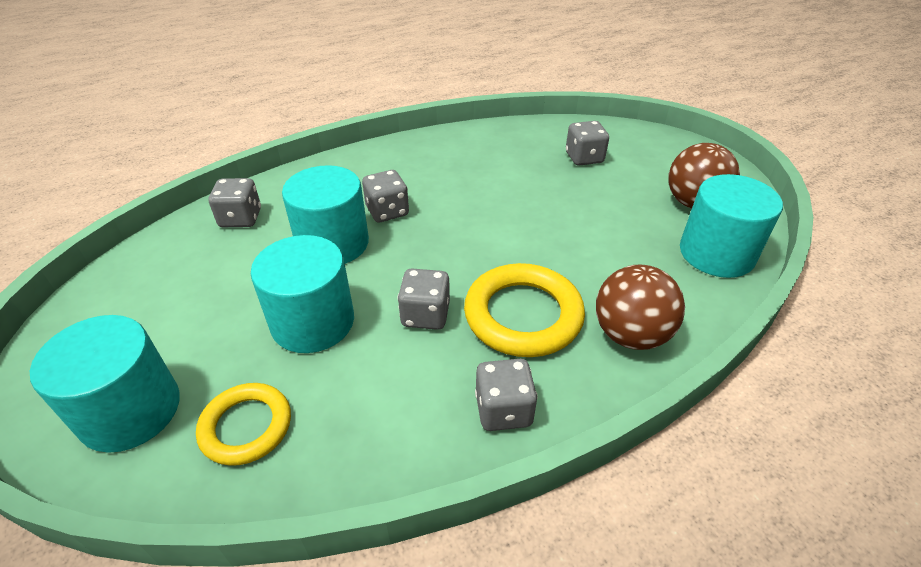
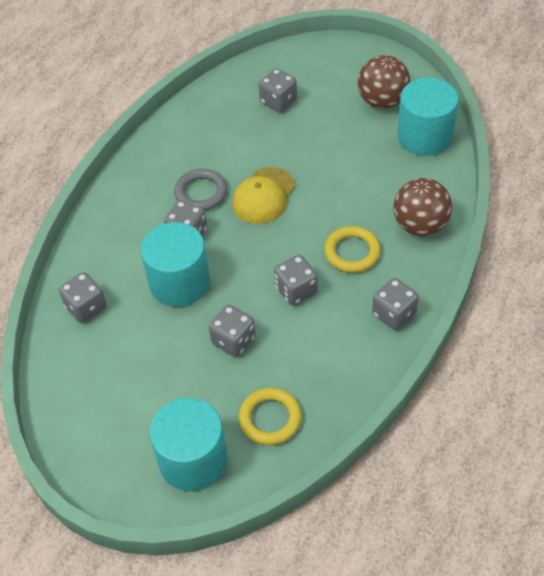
camera: 35 degrees left, 10 degrees up
turquoise cylinder [251,235,354,353] -> grey dice [209,305,256,357]
yellow ring [464,263,585,357] -> yellow ring [324,226,381,273], size x0.64
none -> grey ring [174,169,227,211]
none -> yellow cap [232,167,295,224]

